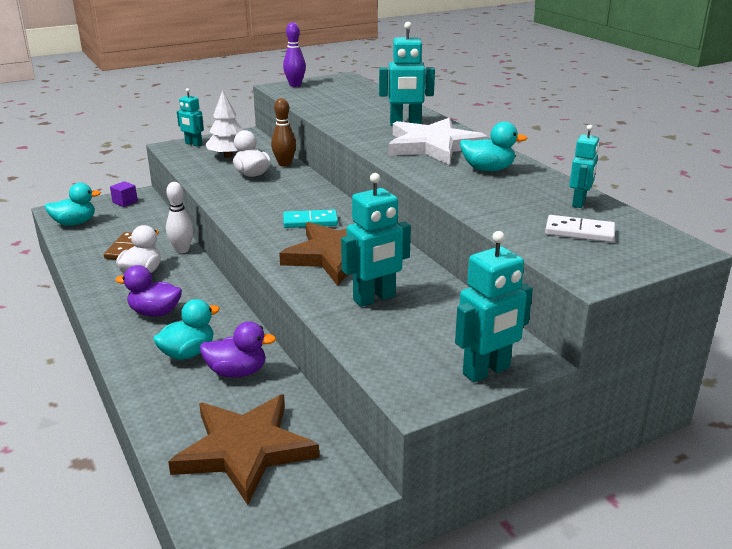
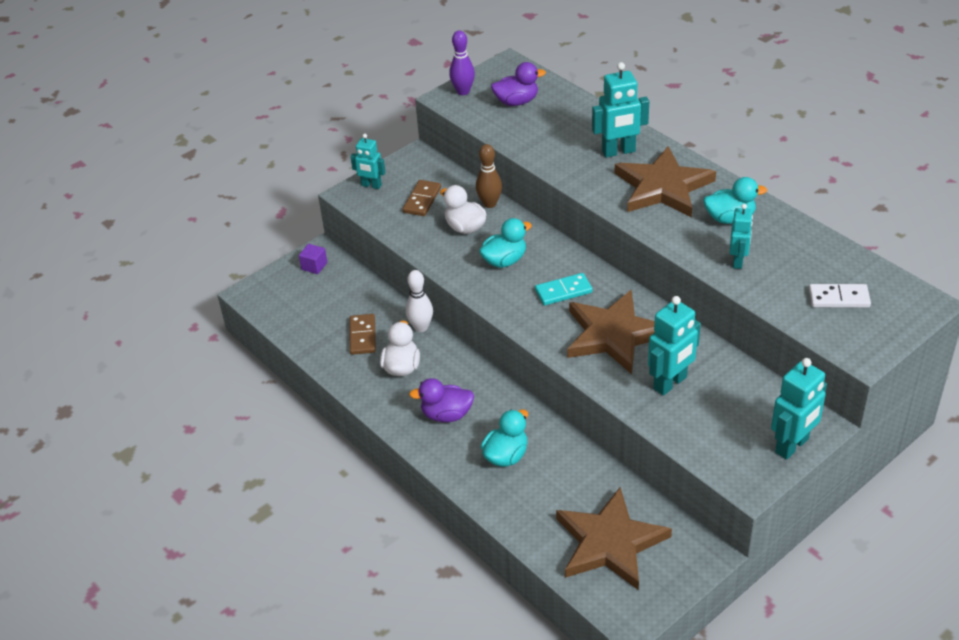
camera: 10 degrees left, 15 degrees up
turquoise duck [44,183,101,226] -> turquoise duck moved to [479,218,532,268]
purple duck [200,321,276,378] -> purple duck moved to [491,62,546,106]
white tree [205,90,243,158] -> brown domino [403,180,441,216]
white star [388,118,488,165] -> brown star [614,146,716,217]
turquoise robot [569,125,599,208] -> turquoise robot moved to [730,204,753,269]

